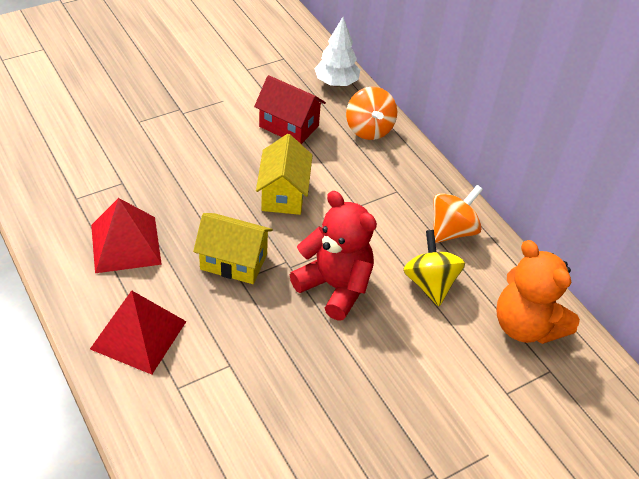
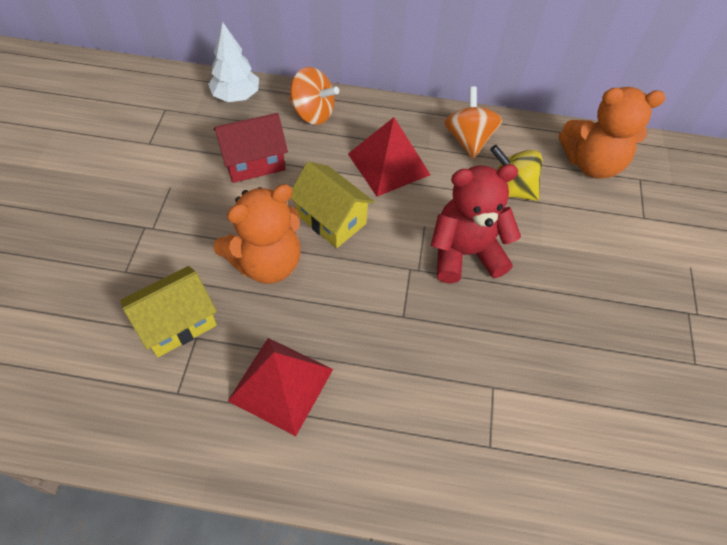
camera: 50 degrees left, 10 degrees up
red pyramid [90,290,187,375] -> red pyramid moved to [348,117,431,197]
yellow house [193,213,273,284] -> yellow house moved to [120,266,217,357]
none -> orange teddy bear [213,184,300,284]

